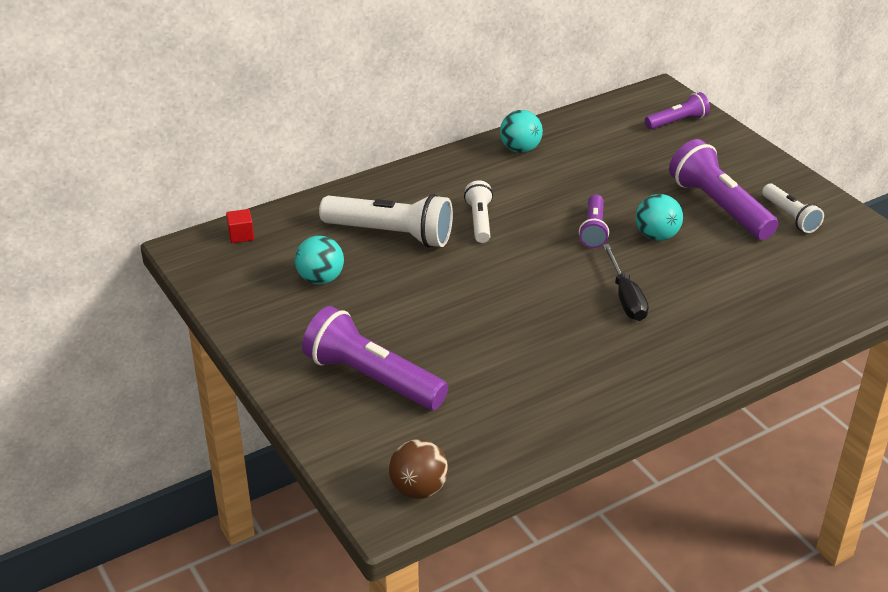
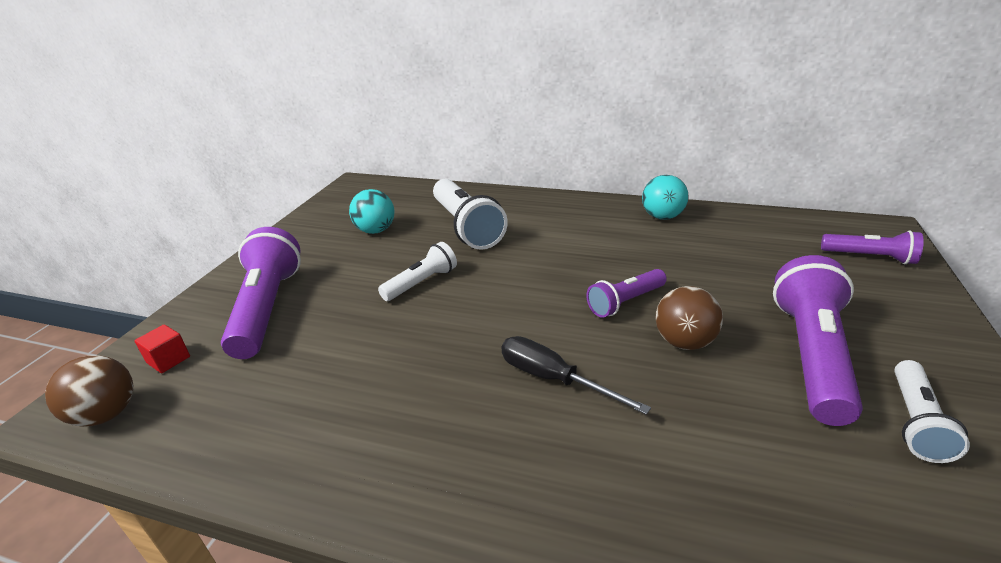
camera: 50 degrees right, 5 degrees down
red cube [226,209,254,243] -> red cube moved to [135,324,190,373]
white flashlight [464,180,493,243] -> white flashlight moved to [378,242,457,301]
black screwdriver [603,244,649,321] -> black screwdriver turned 90 degrees clockwise [501,336,651,415]
turquoise ball [636,194,683,241] -> brown ball [656,286,723,350]

